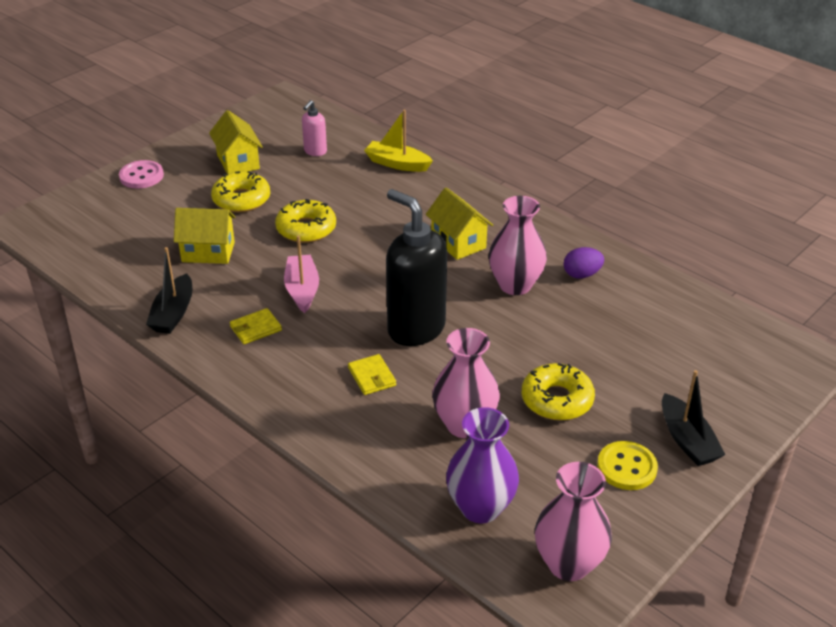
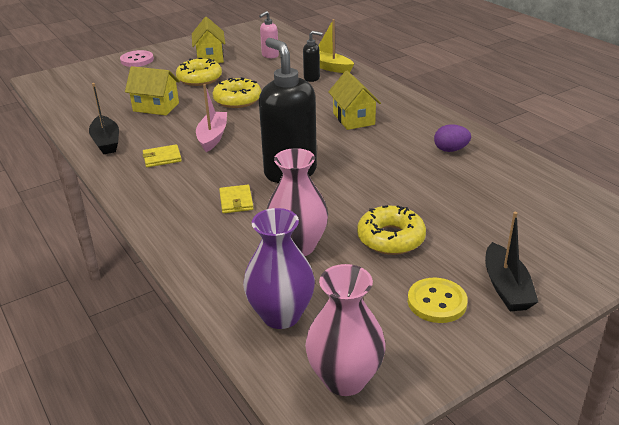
camera: 15 degrees right, 5 degrees down
black boat [146,247,192,334] -> black boat turned 45 degrees counterclockwise [89,83,119,154]
pink vase [489,196,547,295] -> none
none -> black soap dispenser [303,31,323,82]

